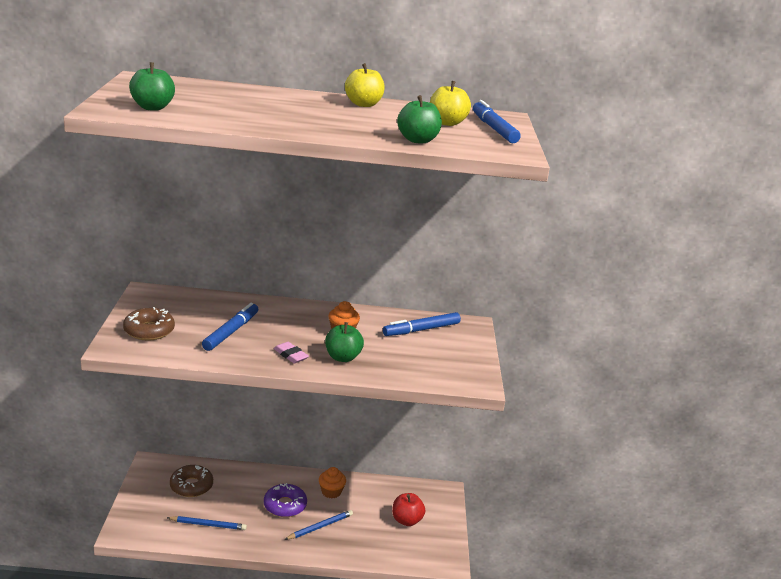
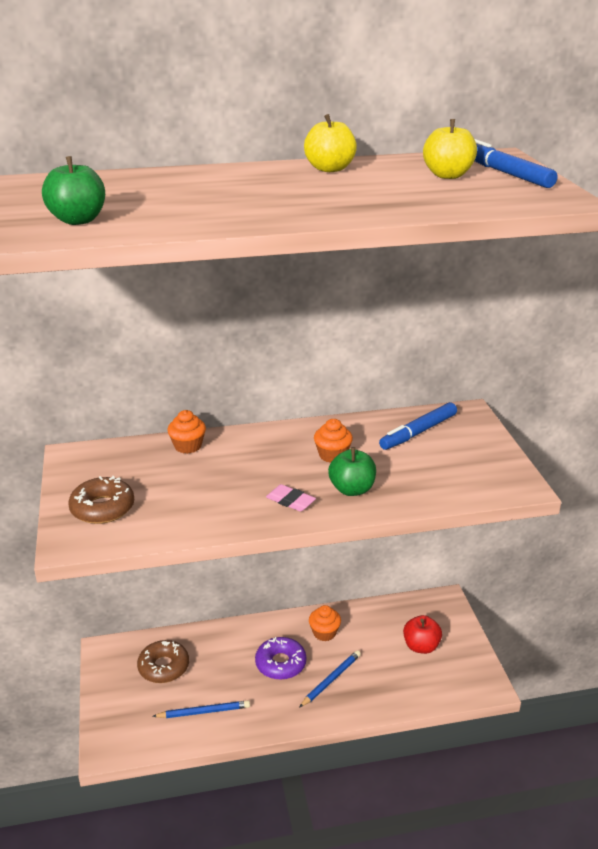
camera: 10 degrees left, 5 degrees up
blue marker [202,303,258,351] -> none
green apple [397,95,442,143] -> none
none -> orange cupcake [167,410,206,454]

